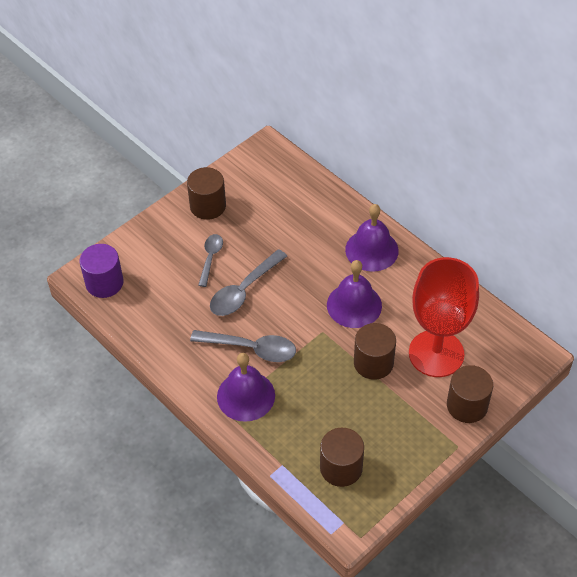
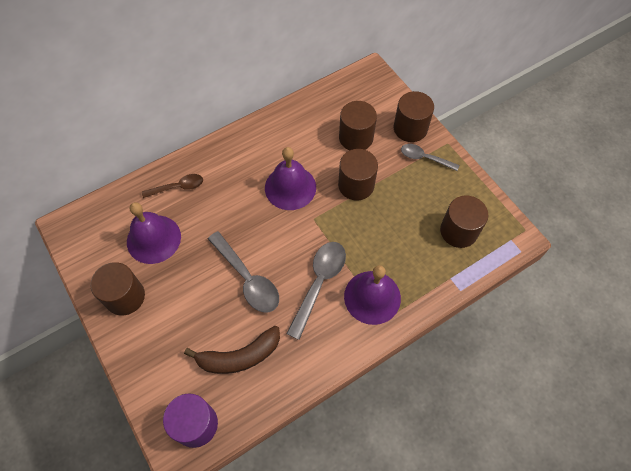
camera: 80 degrees left, 10 degrees up
grey spoon [198,234,223,287] -> grey spoon moved to [401,144,459,171]
purple bell [345,204,399,272] -> purple bell moved to [127,202,181,264]
red goblet [409,257,479,377] -> brown cylinder [339,101,377,150]
none -> brown spoon [142,174,203,198]
none -> brown banana [184,326,280,374]

